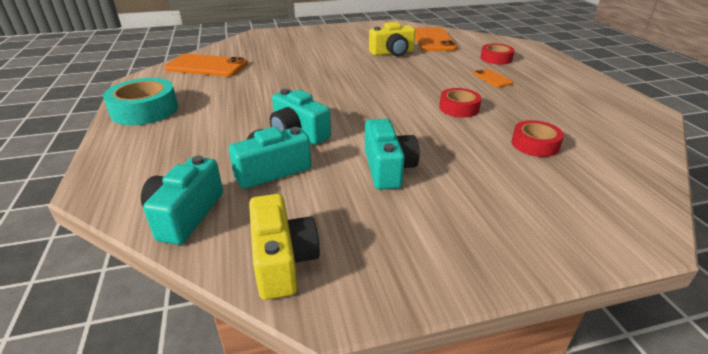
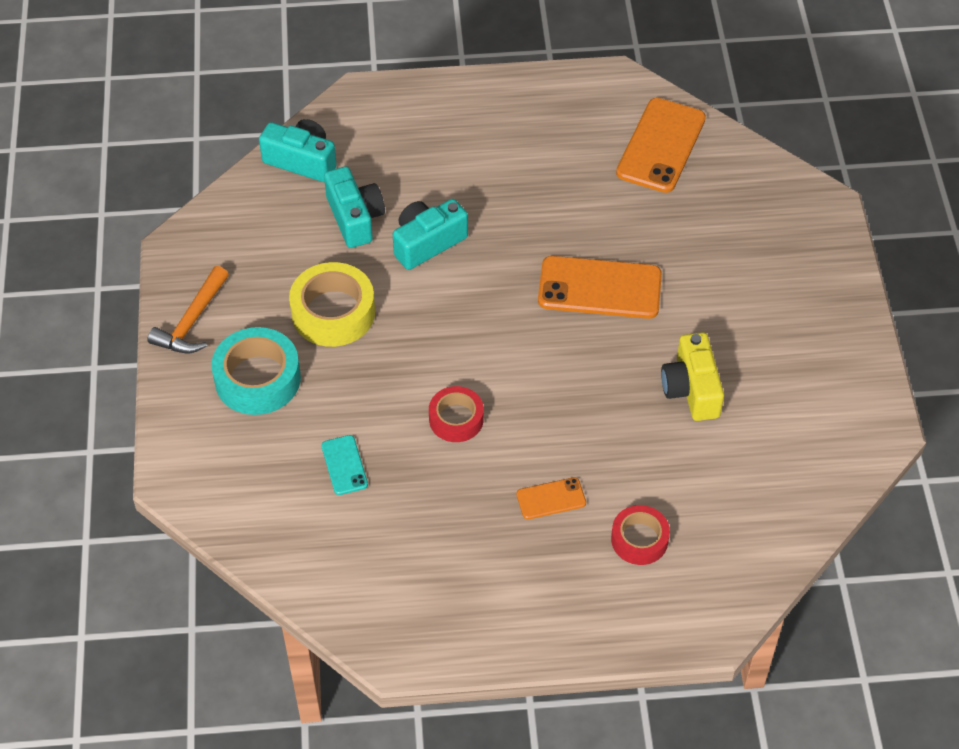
camera: 100 degrees right, 20 degrees up
turquoise tape [103,78,178,125] -> turquoise tape moved to [211,327,301,415]
yellow camera [249,194,320,300] -> none
turquoise camera [365,119,419,190] -> yellow tape [289,262,375,347]
orange phone [415,27,457,51] -> orange phone moved to [538,256,662,319]
red tape [512,120,564,157] -> turquoise phone [321,435,368,495]
none -> orange hammer [147,266,229,353]

